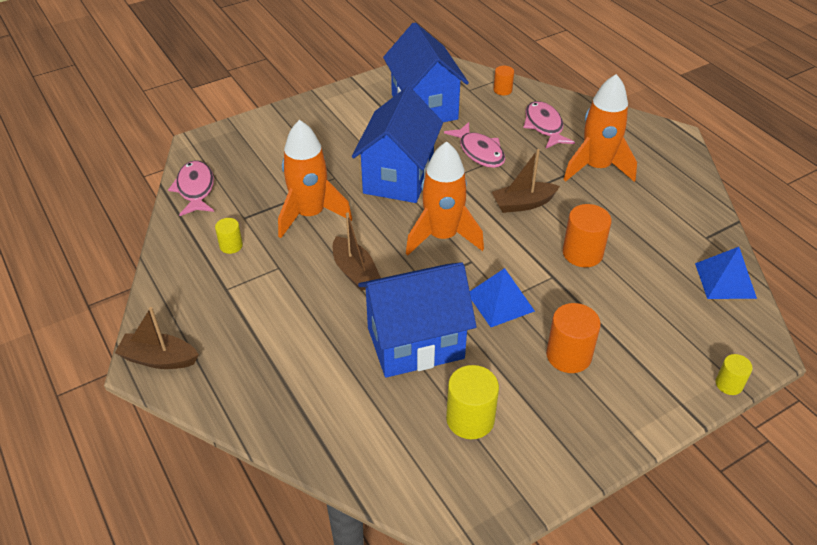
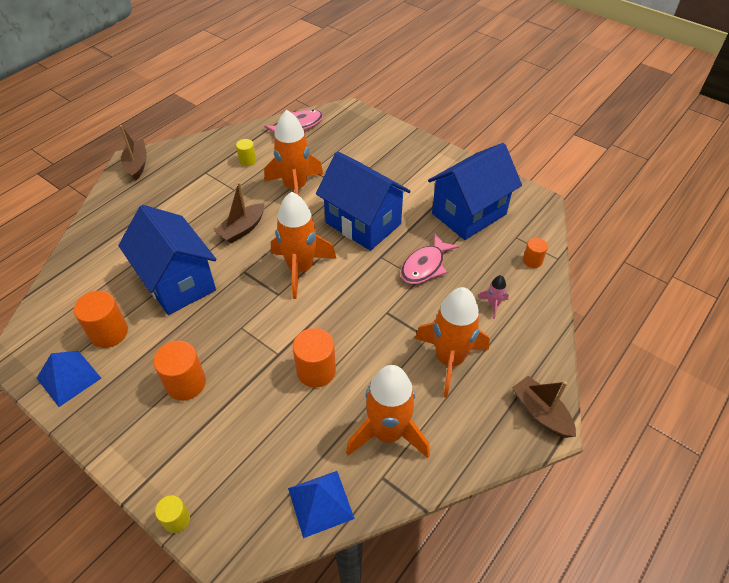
camera: 70 degrees right, 5 degrees up
blue house [352,86,443,203] -> blue house turned 45 degrees clockwise [316,151,411,251]
yellow cylinder [446,365,499,439] -> orange cylinder [74,291,128,348]
blue pyramid [470,268,535,327] -> blue pyramid moved to [37,351,101,407]
brown boat [492,149,560,213] -> brown boat moved to [512,376,576,438]
pink fish [523,101,575,148] -> pink rocket [478,275,509,319]
none -> orange rocket [346,365,430,458]

